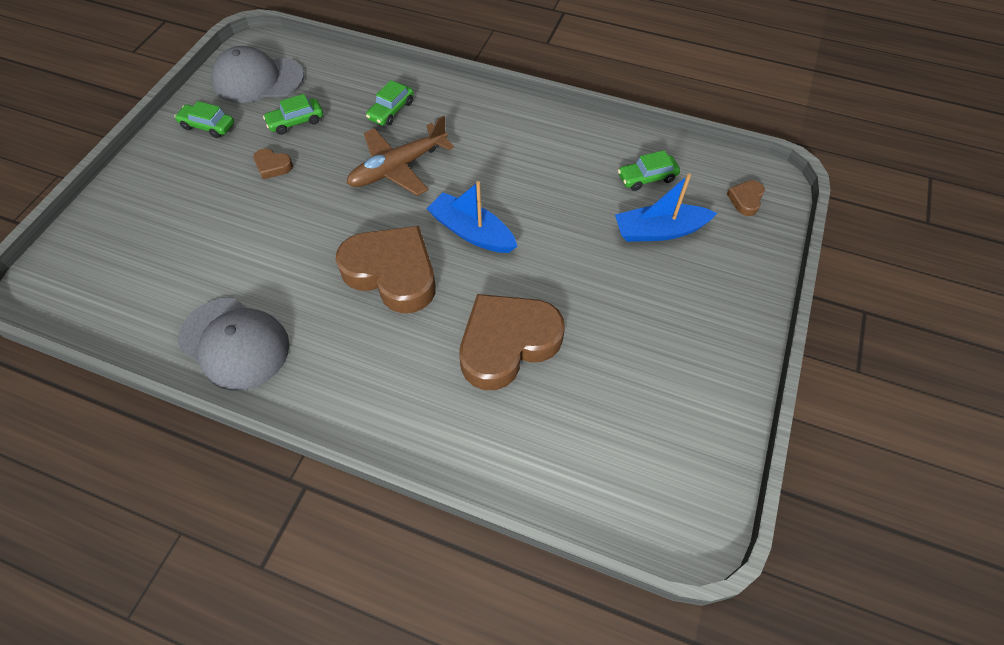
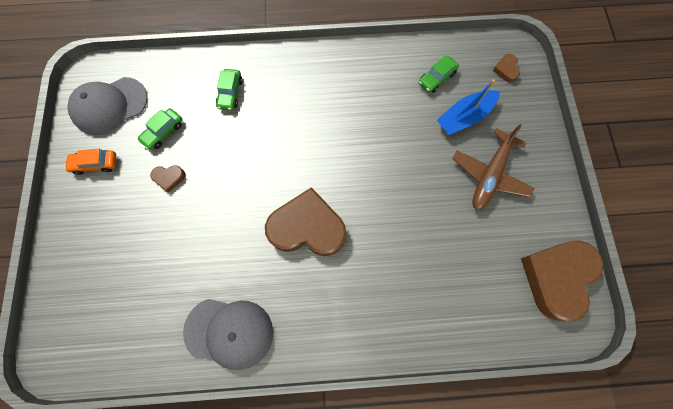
camera: 25 degrees left, 15 degrees up
green car [174,101,234,138] -> orange car [65,148,116,175]
brown plane [346,116,454,196] -> brown plane moved to [453,124,534,210]
blue boat [426,181,518,253] -> none
brown heart [459,294,565,390] -> brown heart moved to [521,240,603,321]

